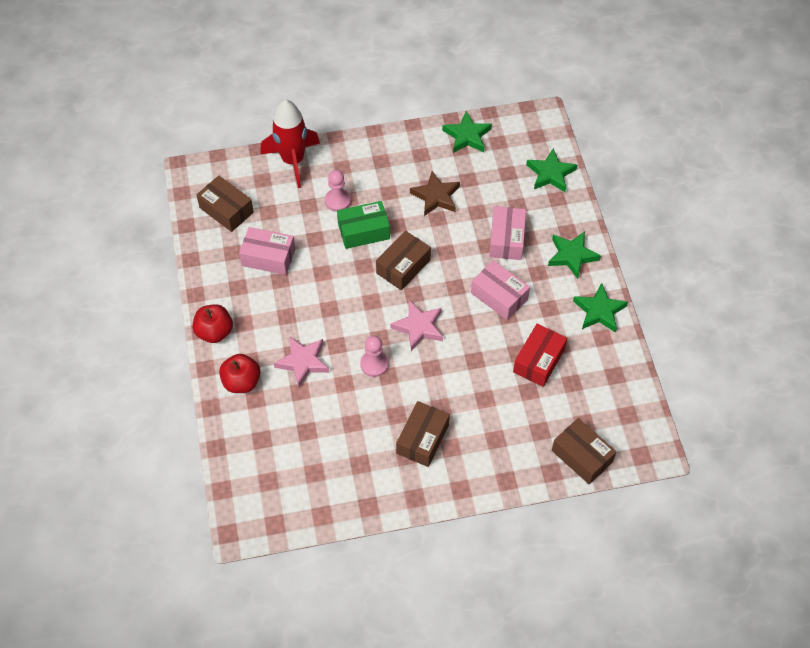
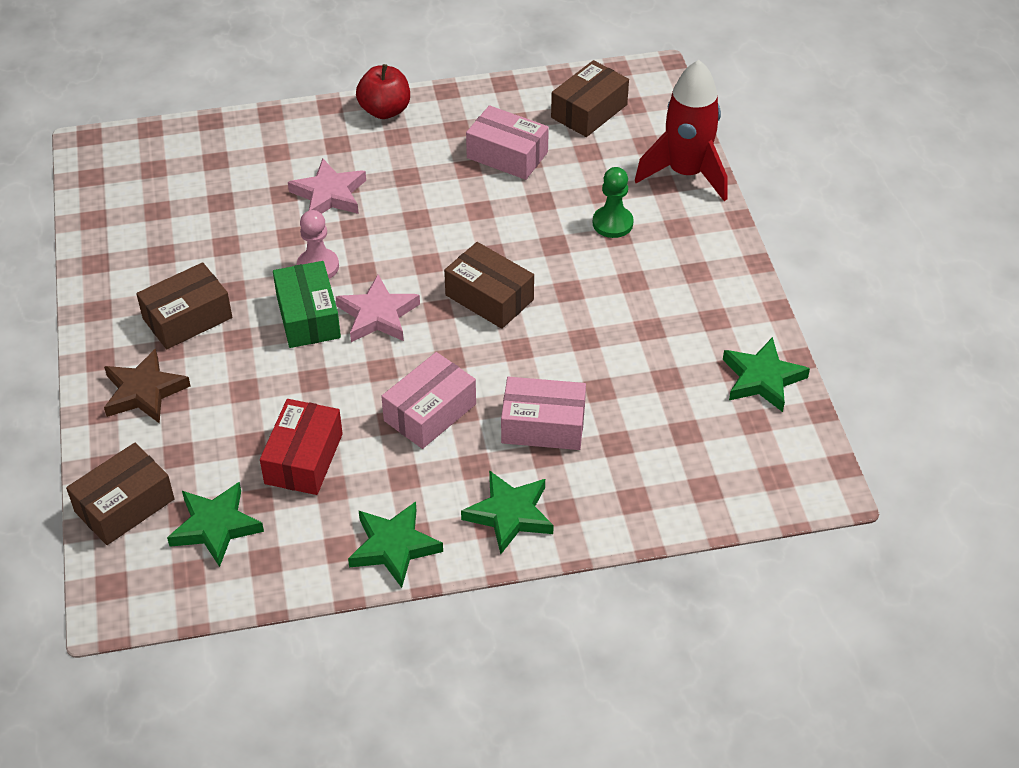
camera: 90 degrees right, 10 degrees down
red apple [219,354,261,393] -> none
pink box [239,227,295,275] -> pink box turned 75 degrees counterclockwise [466,105,549,180]
pink pawn [325,170,351,212] -> green pawn [593,167,634,238]
green box [337,201,390,249] -> green box moved to [273,261,341,348]
brown box [396,401,450,467] -> brown box turned 60 degrees counterclockwise [136,262,232,349]
brown star [410,171,460,216] -> brown star moved to [104,348,191,424]
red box [513,324,567,387] -> red box turned 75 degrees clockwise [260,399,343,495]
green star [526,148,577,192] -> green star moved to [167,482,264,567]

